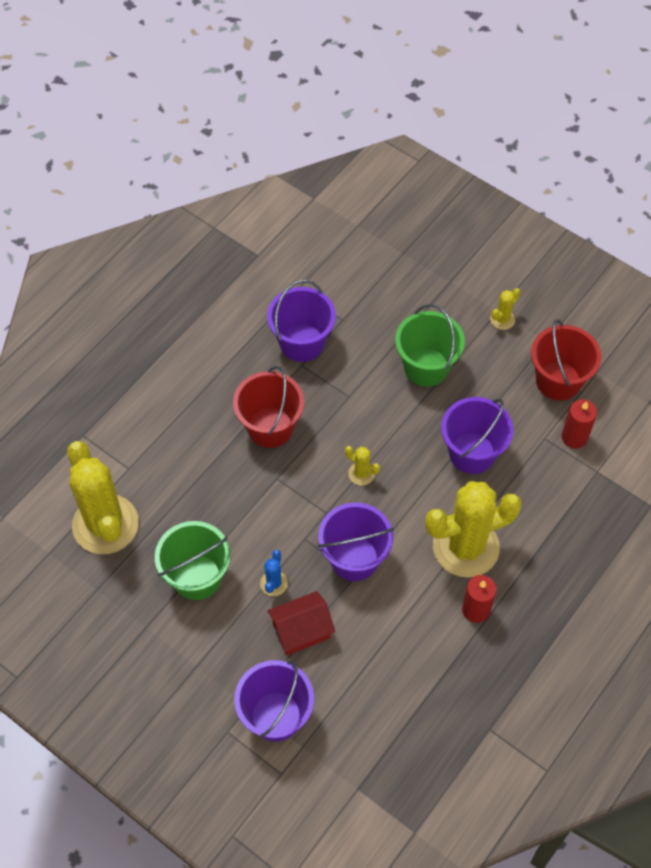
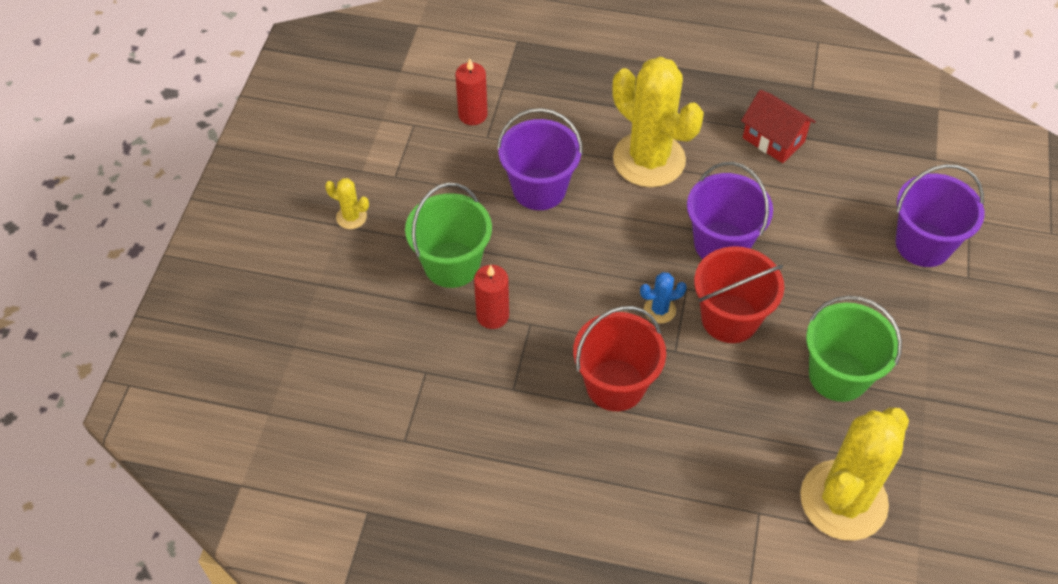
camera: 115 degrees left, 5 degrees down
blue cactus [260,550,288,596] -> blue cactus moved to [640,272,687,323]
purple bucket [267,280,336,362] -> none
red house [267,591,335,655] -> red house moved to [741,90,816,163]
yellow cactus [345,446,380,485] -> none
red candle [462,575,497,623] -> red candle moved to [474,265,509,329]
red bucket [531,319,601,401] -> red bucket moved to [694,246,784,343]

